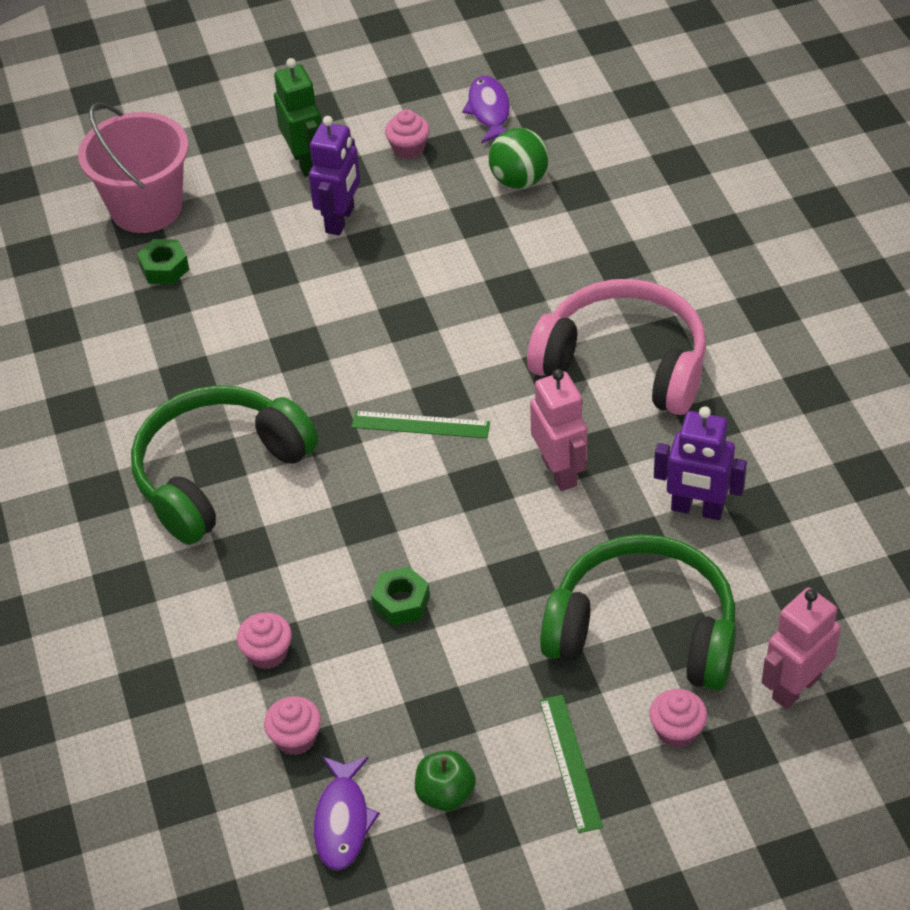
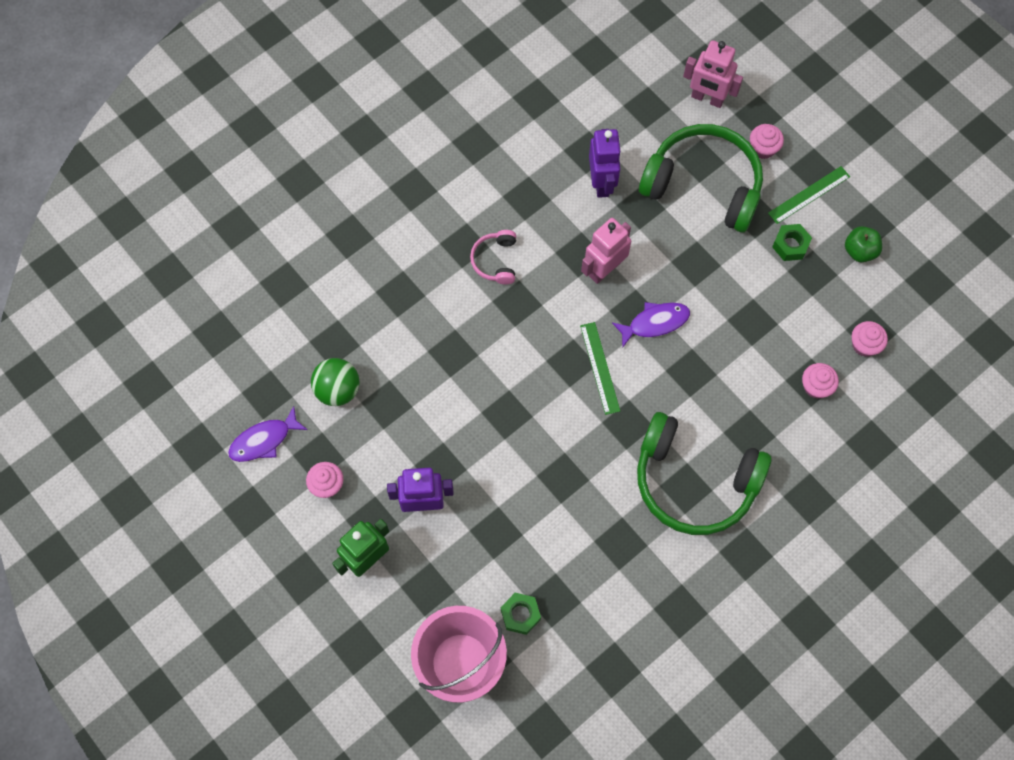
camera: 115 degrees left, 20 degrees up
purple fish [314,757,380,871] -> purple fish moved to [612,302,690,347]
green nut [372,567,430,626] -> green nut moved to [772,224,812,261]
pink headphones [527,279,706,415] -> pink headphones [470,230,516,284], size x0.45
green headphones [540,534,736,691] -> green headphones turned 120 degrees clockwise [639,124,763,232]

